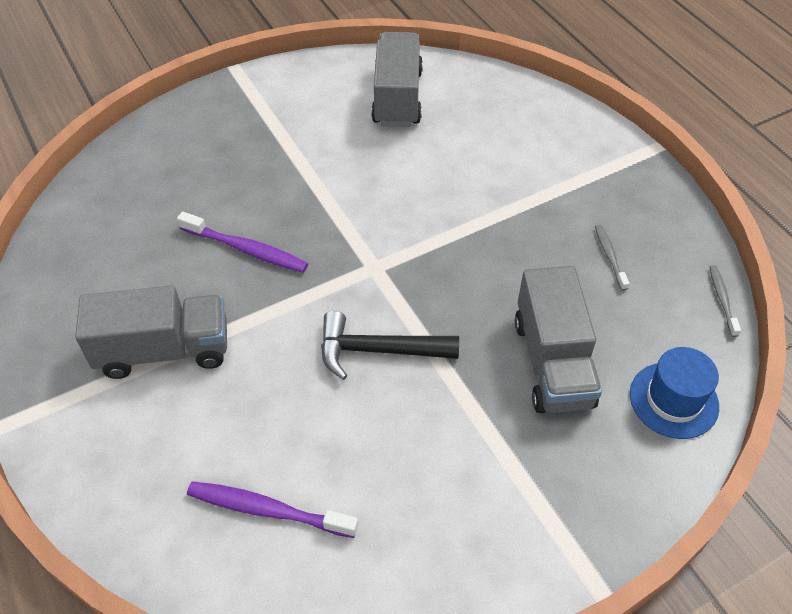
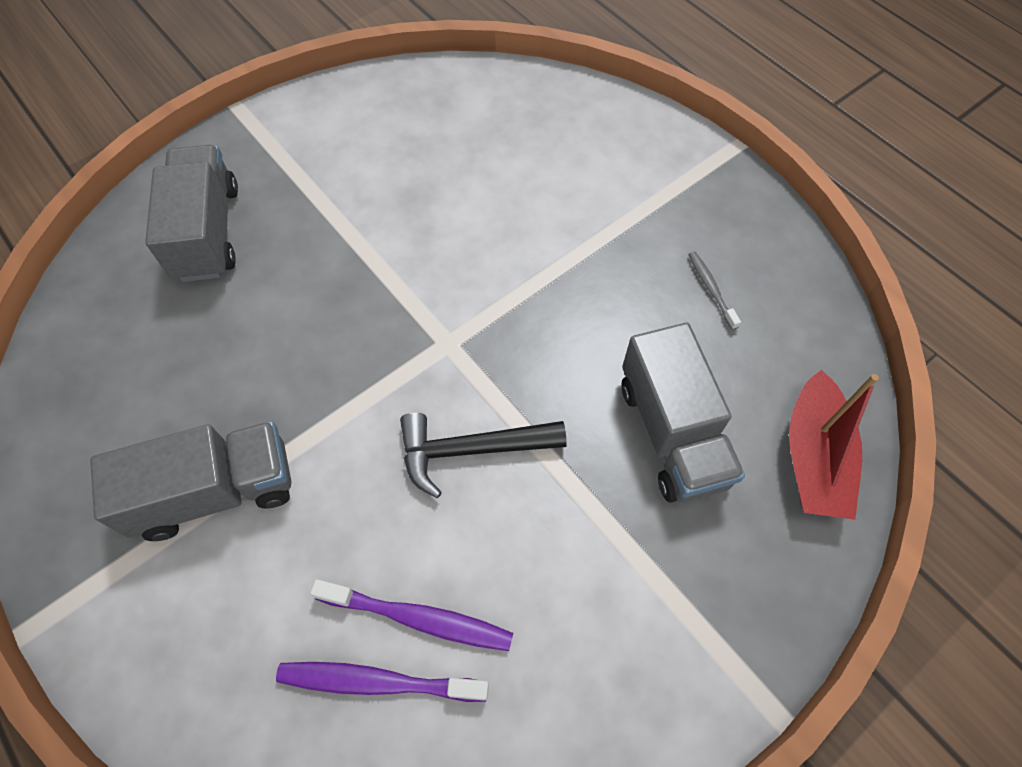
camera: 10 degrees left, 10 degrees up
purple toothbrush [177,211,308,273] -> purple toothbrush moved to [310,579,513,651]
grey truck [371,32,423,127] -> grey truck moved to [145,145,238,282]
blue hat [630,347,719,439] -> red boat [789,370,879,520]
grey toothbrush [710,265,741,337] -> none

